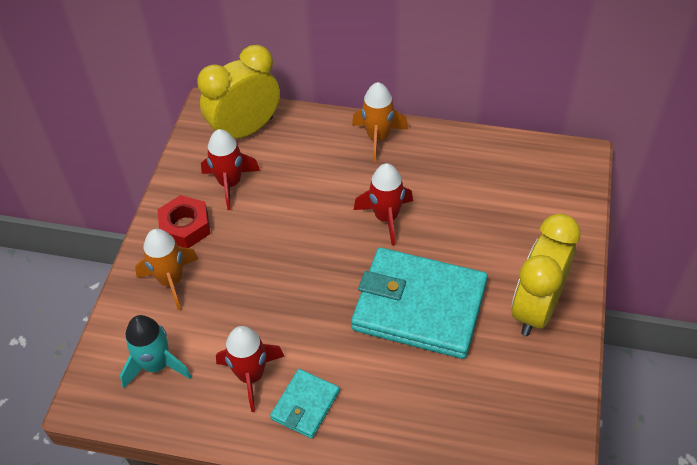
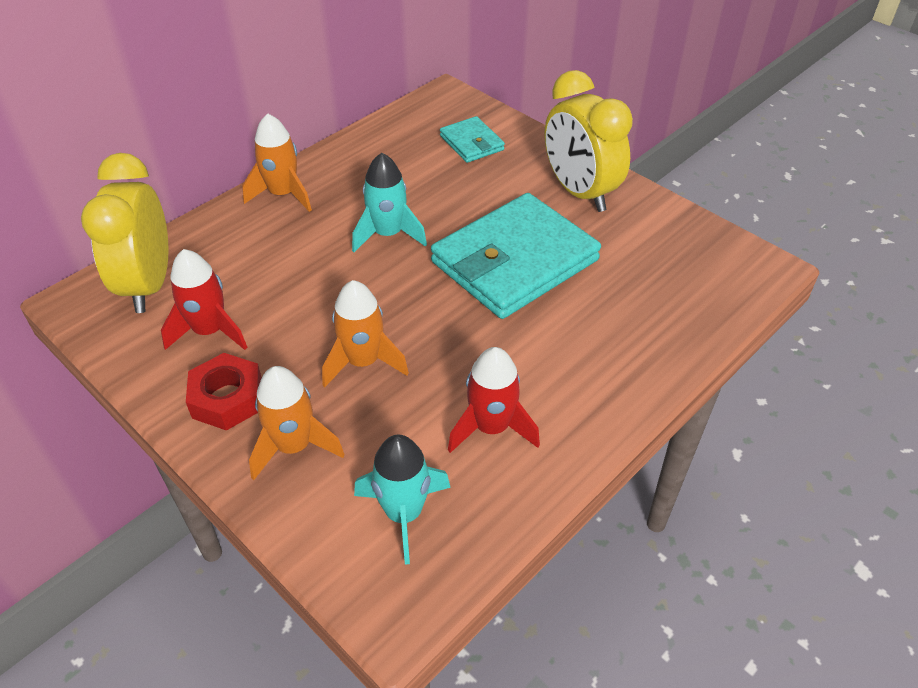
camera: 60 degrees left, 5 degrees down
turquoise wallet [270,369,340,439] -> turquoise wallet moved to [440,116,505,163]
red rocket [354,163,413,245] -> turquoise rocket [352,153,427,252]
none -> orange rocket [322,280,409,387]

